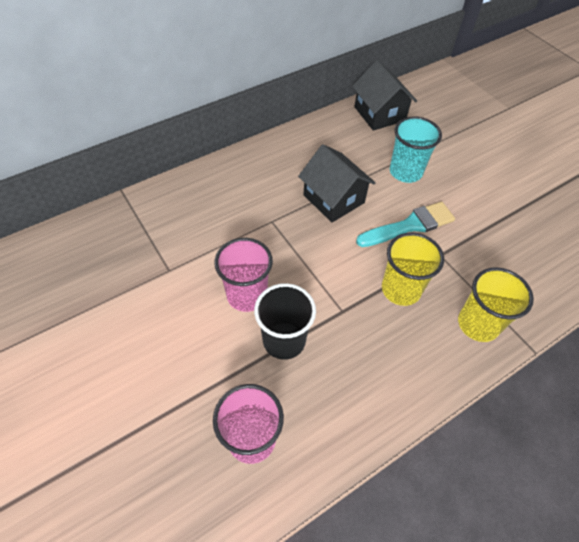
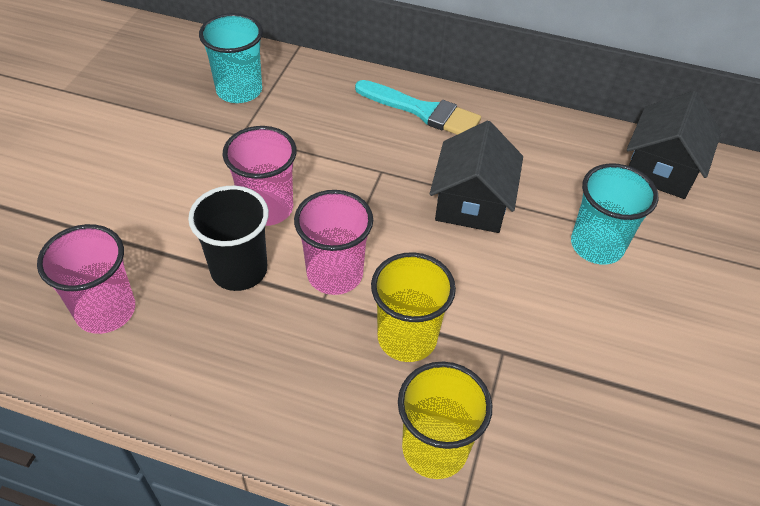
camera: 50 degrees right, 5 degrees down
turquoise brush [356,202,455,247] -> turquoise brush moved to [355,80,481,135]
none -> turquoise cup [199,13,263,103]
none -> pink cup [294,190,373,295]

